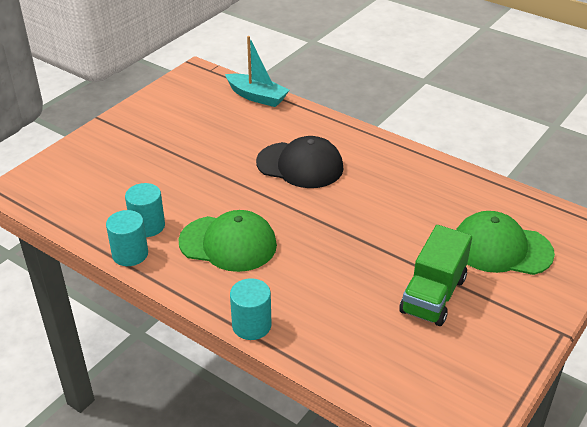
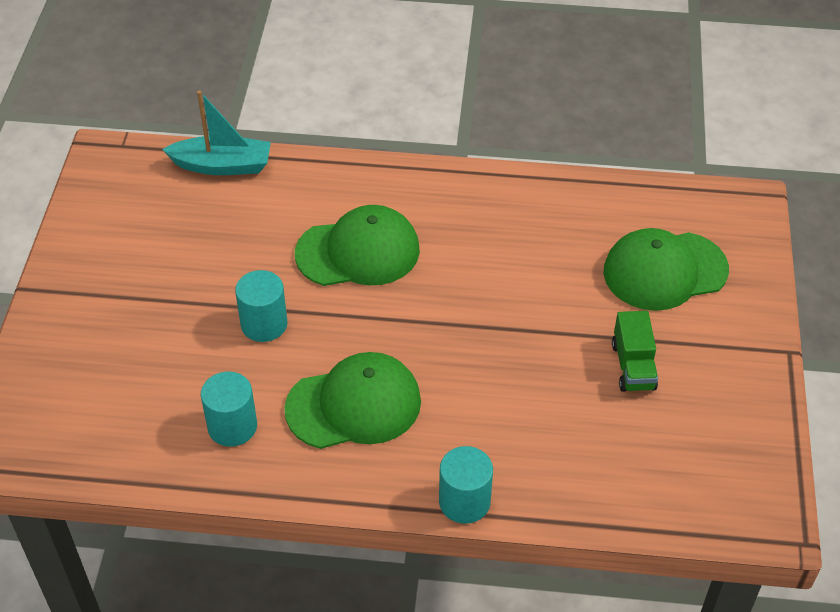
camera: 30 degrees left, 10 degrees up
turquoise cylinder [106,210,148,266] -> turquoise cylinder moved to [235,270,288,342]
black cap [256,136,344,188] -> green cap [295,205,420,286]
green truck [399,225,472,326] -> green truck [612,311,658,392], size x0.65

